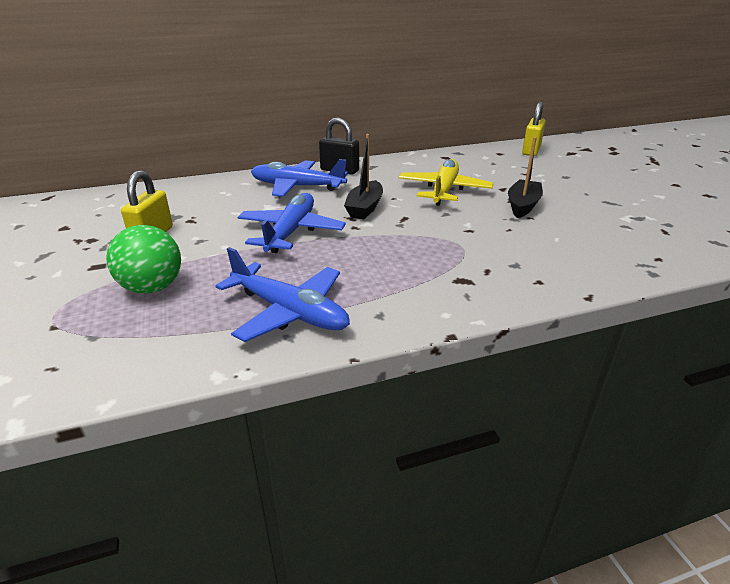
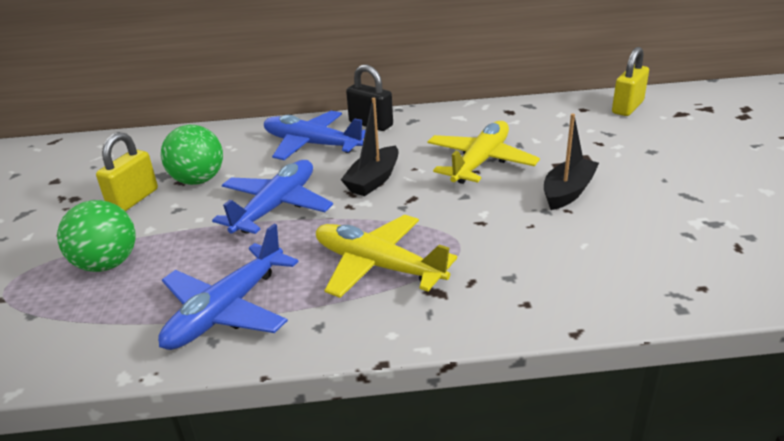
camera: 15 degrees right, 0 degrees up
blue plane [216,247,350,342] -> blue plane turned 75 degrees clockwise [158,224,299,350]
none -> green ball [161,125,223,185]
none -> yellow plane [316,215,457,298]

